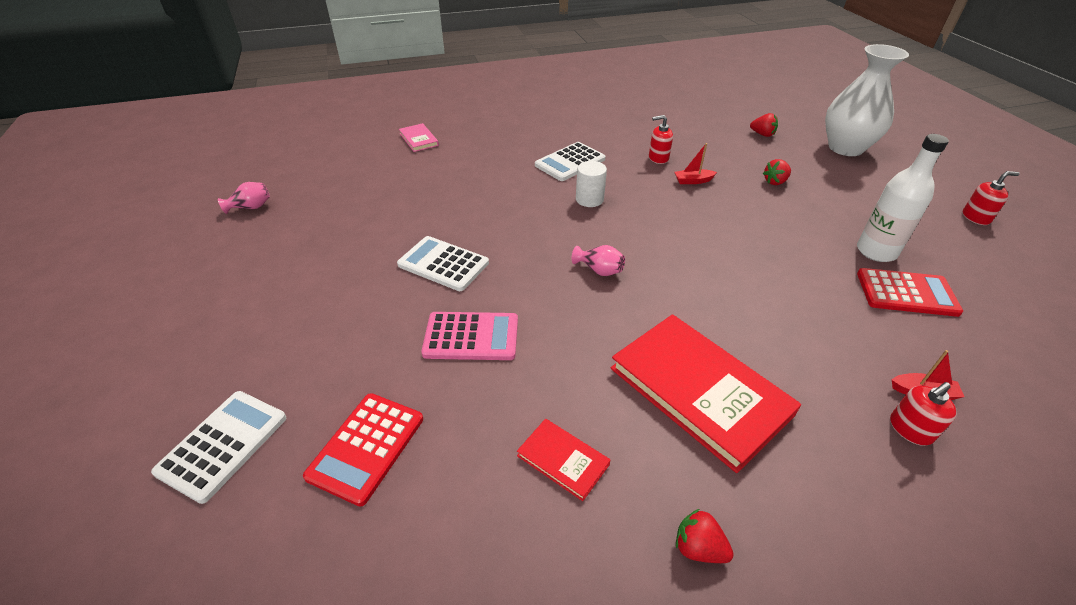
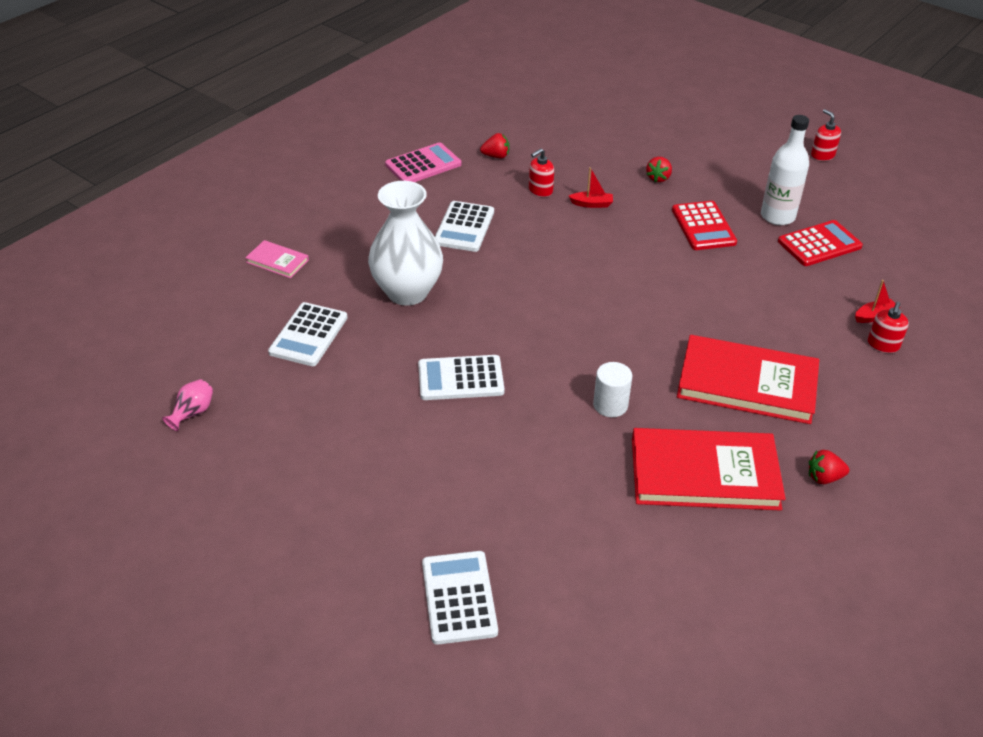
camera: 35 degrees left, 0 degrees up
red calculator [303,393,423,506] -> red calculator moved to [672,201,737,250]
pink calculator [421,312,518,360] -> pink calculator moved to [385,142,462,182]
red book [517,419,610,501] -> red book [632,428,786,510], size x2.18
pink vase [572,245,625,276] -> none
white cylinder [576,161,607,207] -> white cylinder moved to [593,362,632,417]
red boat [674,143,717,184] -> red boat turned 135 degrees counterclockwise [569,167,613,208]
red strawberry [750,113,778,137] -> red strawberry moved to [480,133,509,158]
white vase [825,44,909,156] -> white vase moved to [368,181,443,306]
red soap dispenser [963,171,1020,225] -> red soap dispenser turned 75 degrees counterclockwise [811,109,841,161]
none -> white calculator [268,302,348,366]

